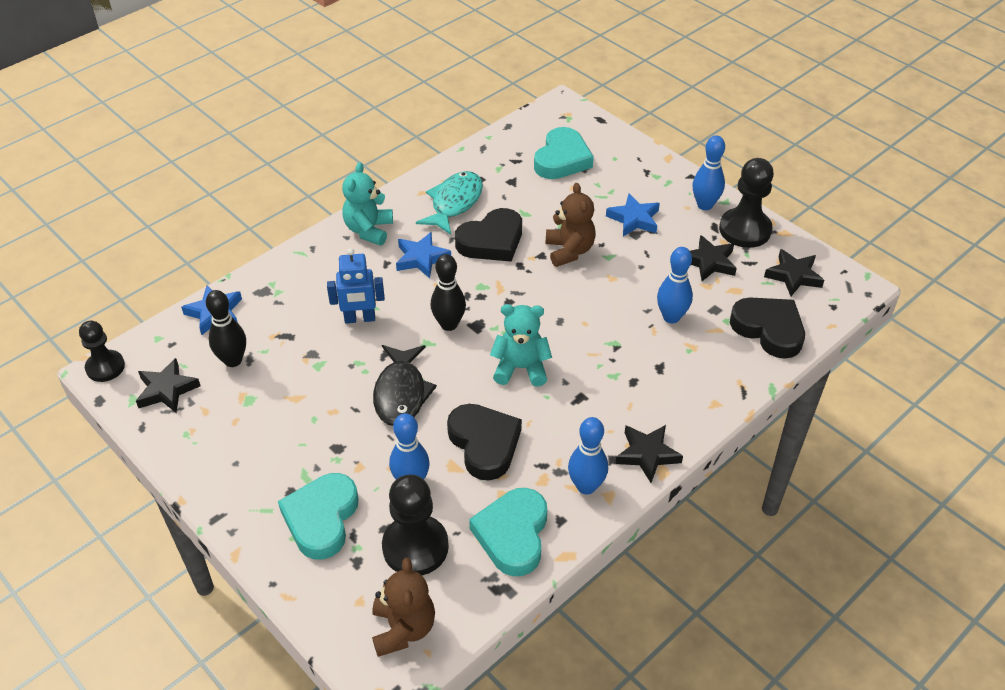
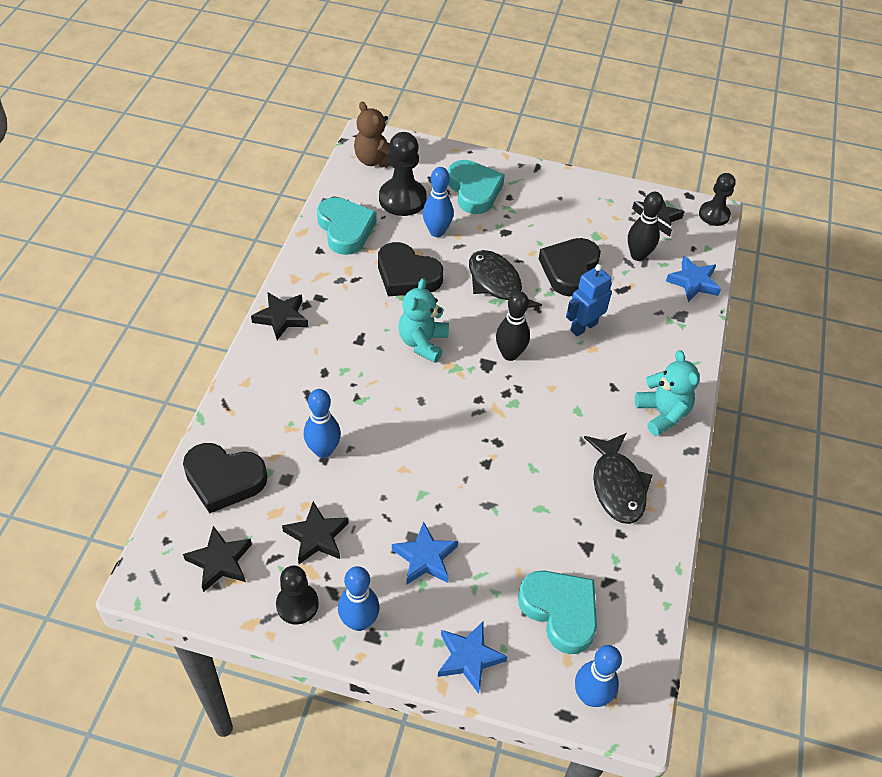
camera: 145 degrees right, 5 degrees up
blue star [396,232,451,278] -> blue star moved to [438,622,508,694]
turquoise fish [416,171,483,235] -> black fish [584,433,653,524]
black heart [455,208,522,261] -> black heart moved to [539,238,601,296]
turquoise teddy bear [490,304,552,387] -> turquoise teddy bear turned 135 degrees clockwise [398,278,449,363]
turquoise heart [534,127,594,179] -> turquoise heart turned 150 degrees clockwise [518,570,597,654]
brown teddy bear [546,183,596,267] -> none
blue bowling pin [568,417,608,495] -> blue bowling pin moved to [575,645,622,707]
black pawn [719,158,774,248] -> black pawn [276,565,319,625], size x0.65

